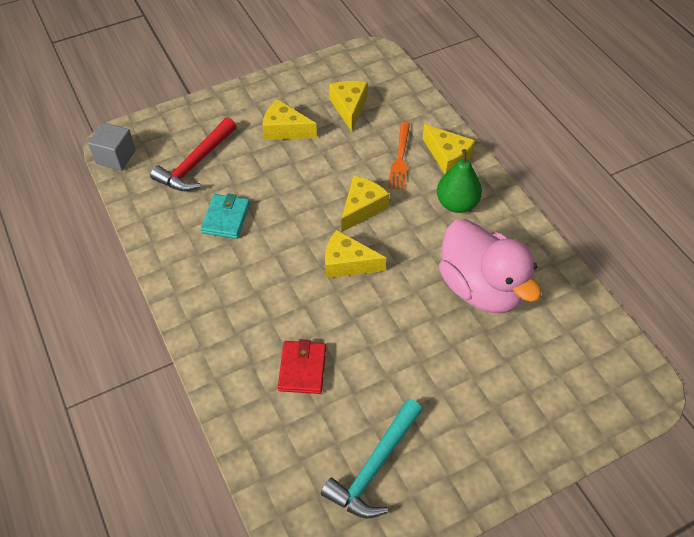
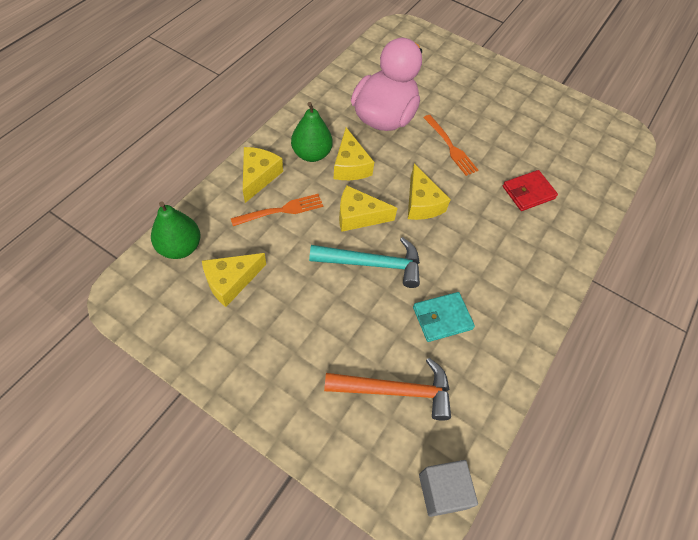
camera: 125 degrees left, 5 degrees up
red hammer [150,117,236,191] -> orange hammer [324,358,451,420]
yellow cheese [262,99,317,140] -> yellow cheese moved to [333,128,374,180]
turquoise hammer [321,399,423,518] -> turquoise hammer moved to [309,237,420,288]
none -> green pear [151,202,201,259]
none -> orange fork [423,115,478,176]

